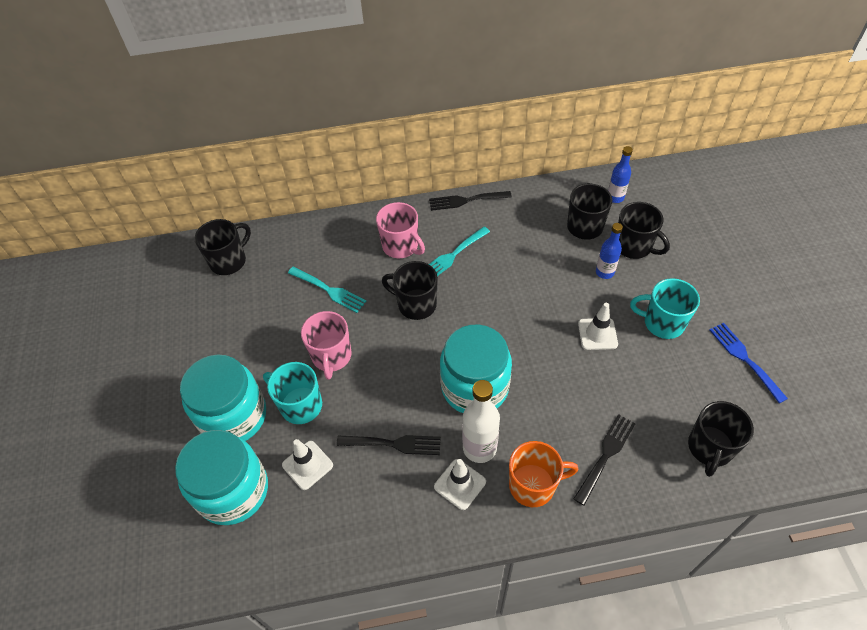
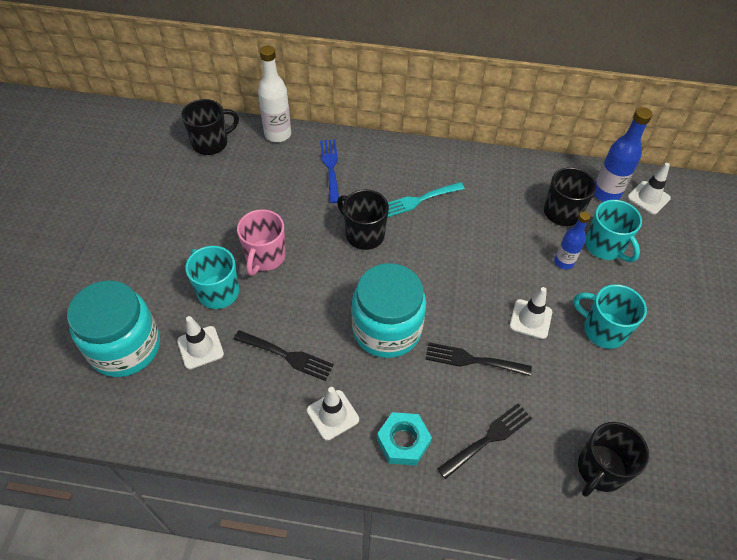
camera: 15 degrees right, 0 degrees up
turquoise jar [180,354,266,441] -> none
turquoise fork [288,267,367,313] -> none
pink mug [376,202,425,258] -> none
black fork [429,191,512,211] -> black fork moved to [425,342,532,376]
white bottle [462,380,500,463] -> white bottle moved to [258,46,291,142]
orange mug [509,441,578,507] -> turquoise nut [377,412,432,466]
blue bottle [608,146,633,203] -> blue bottle [594,107,652,202], size x1.56
black mug [618,202,670,259] -> turquoise mug [585,200,642,262]
blue fork [710,323,788,403] -> blue fork moved to [320,139,339,203]
none -> white traffic cone [627,163,671,214]

